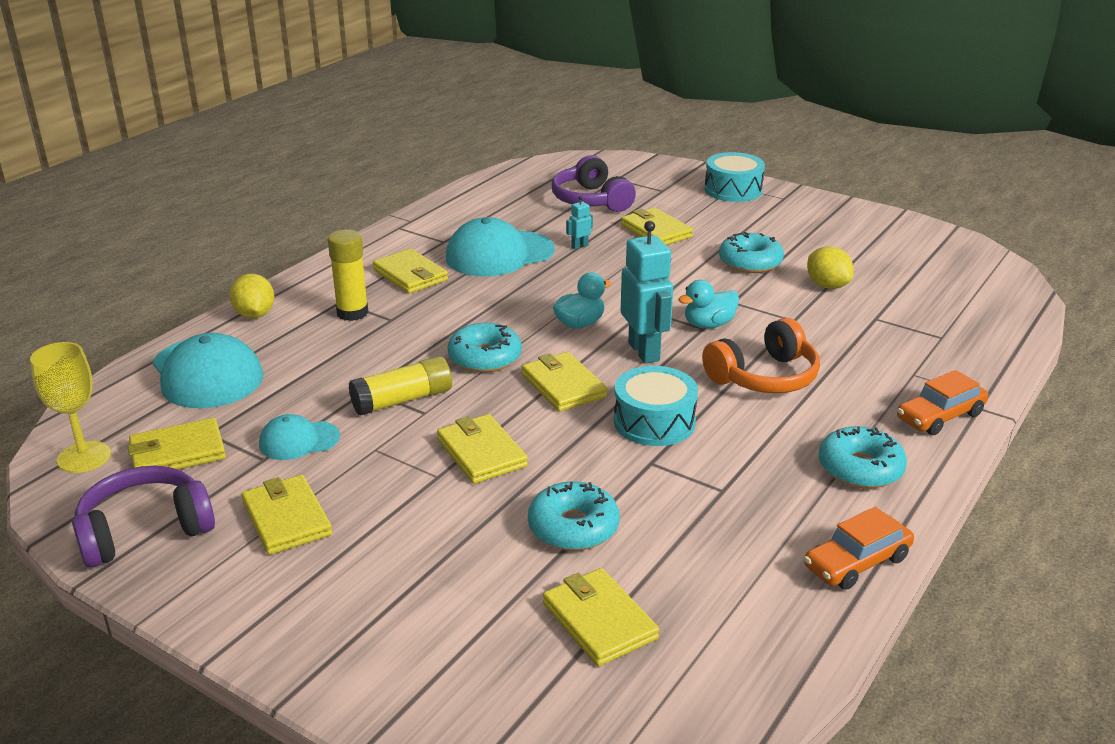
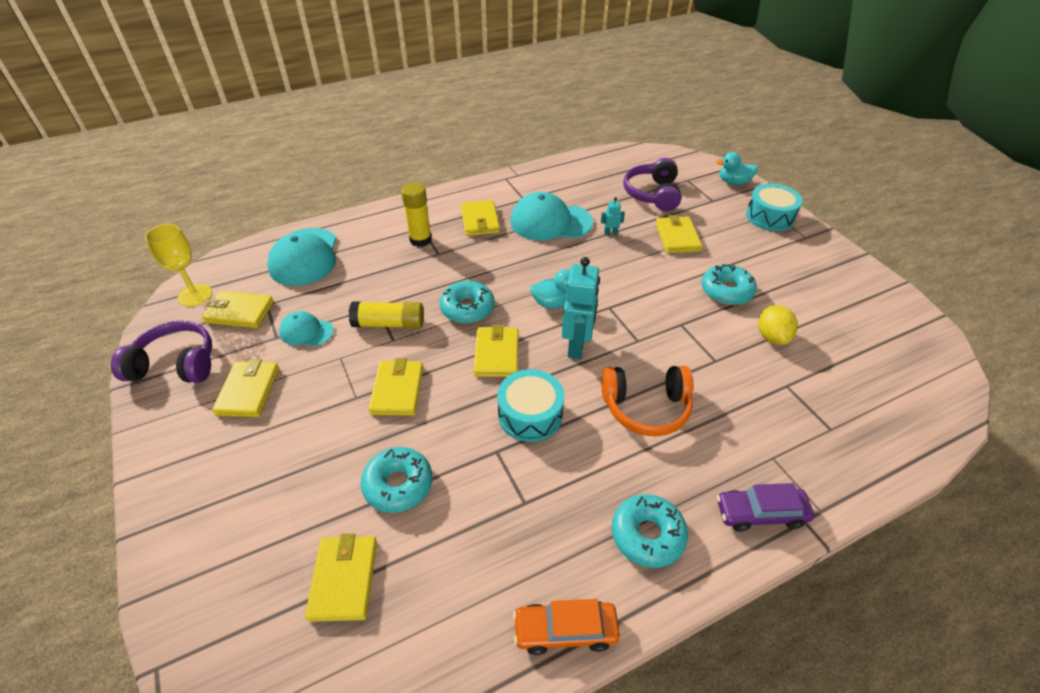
camera: 30 degrees right, 15 degrees up
yellow lemon [230,274,275,318] -> none
turquoise duck [678,280,739,328] -> turquoise duck moved to [716,152,758,185]
orange car [897,370,988,435] -> purple car [717,483,814,532]

